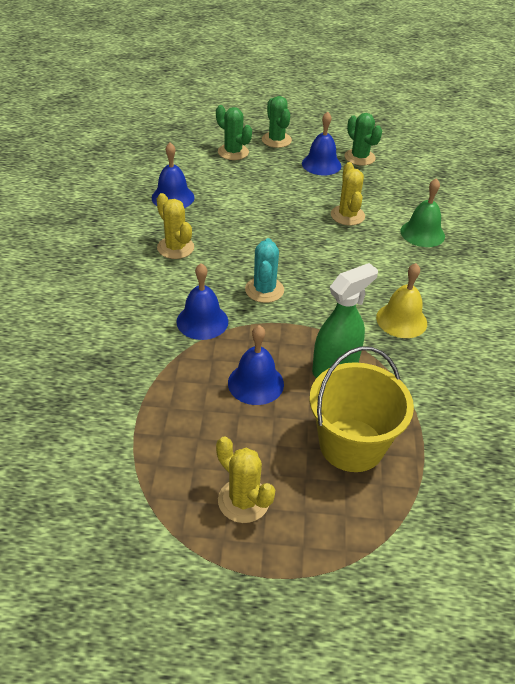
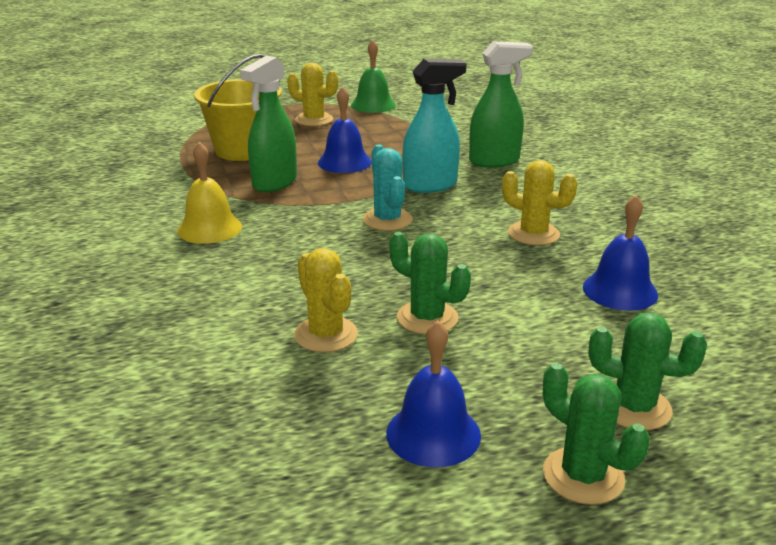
camera: 160 degrees right, 15 degrees down
blue bell [176,263,228,340] -> turquoise spray bottle [402,59,467,193]
green cactus [345,113,382,166] -> green cactus moved to [389,232,471,335]
green bell [400,178,445,247] -> green bell moved to [351,40,396,113]
none -> green spray bottle [469,41,533,168]

